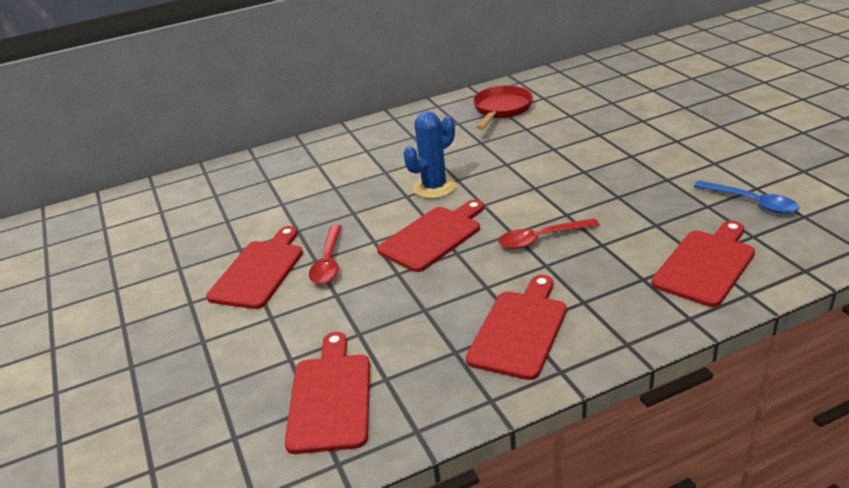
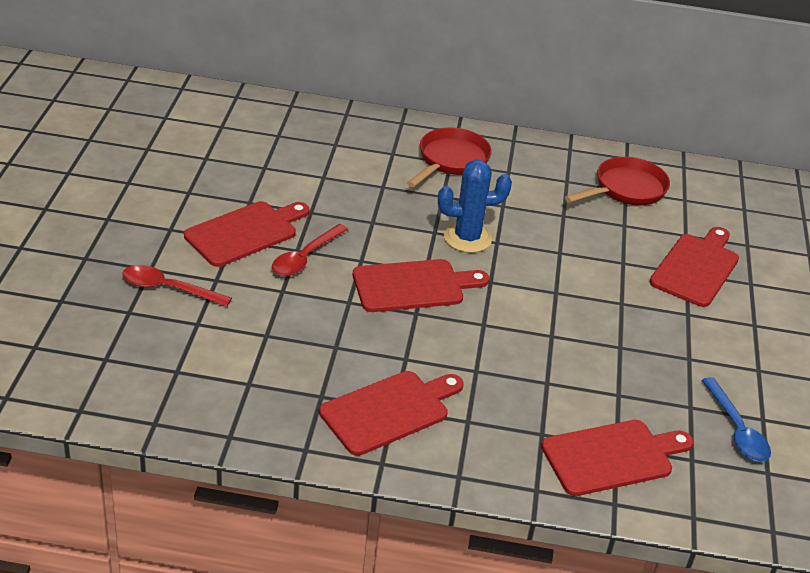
camera: 25 degrees right, 5 degrees up
red cutting board [285,332,370,454] -> red cutting board moved to [650,227,739,307]
red spoon [498,218,599,249] -> red spoon moved to [122,265,232,307]
none -> red pan [407,128,492,187]

